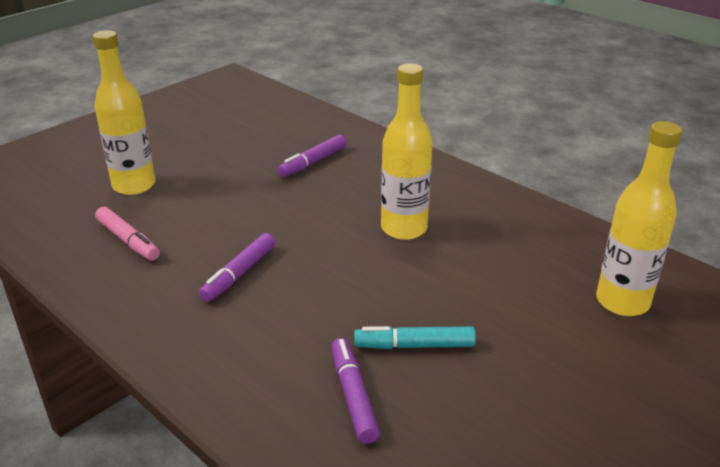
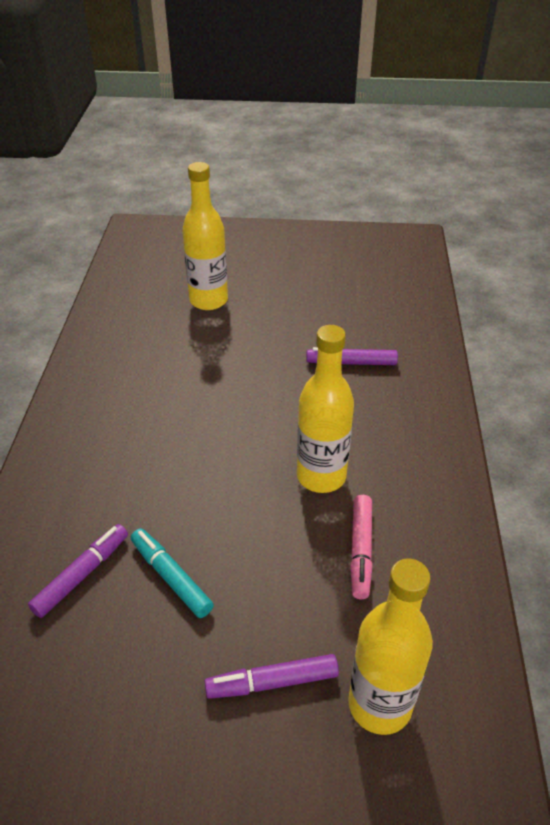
camera: 50 degrees right, 10 degrees up
pink marker [95,207,160,261] -> pink marker moved to [350,495,373,599]
purple marker [199,233,275,302] -> purple marker moved to [204,654,339,699]

